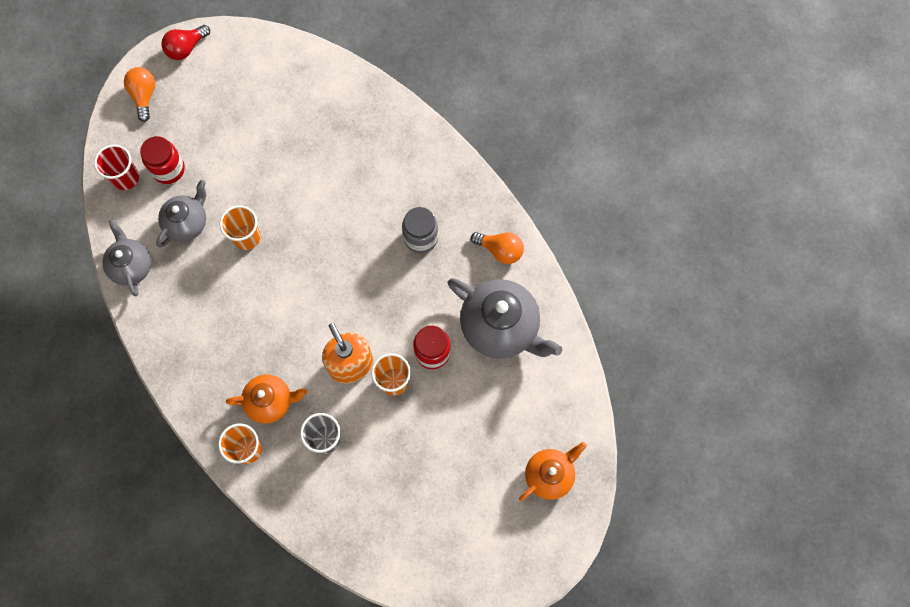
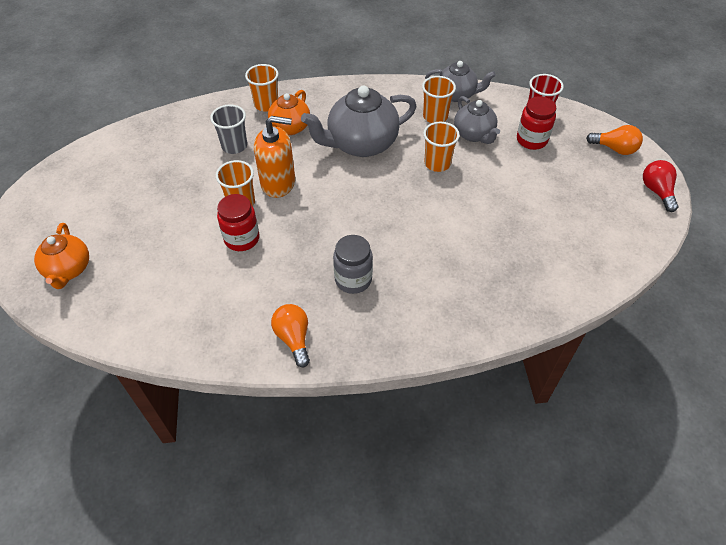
camera: 120 degrees right, 20 degrees down
grey teapot [448,278,563,359] -> grey teapot moved to [301,85,416,157]
orange light bulb [471,232,524,264] -> orange light bulb turned 105 degrees clockwise [271,304,310,367]
none -> orange cup [422,76,456,123]

